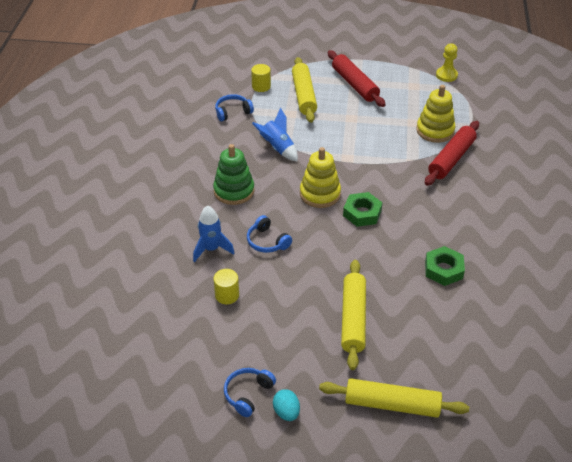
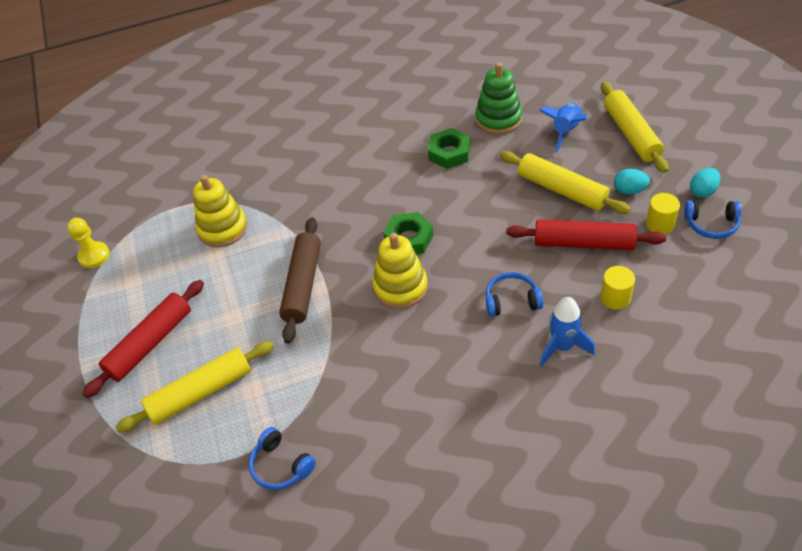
camera: 110 degrees left, 5 degrees up
green stacking toy [213,144,255,205] -> green stacking toy moved to [475,62,522,135]
blue headphones [247,215,292,253] -> blue headphones turned 120 degrees counterclockwise [486,272,543,317]
yellow cylinder [251,64,271,92] -> yellow cylinder moved to [646,193,680,234]
blue rocket [252,107,298,162] -> blue rocket moved to [539,103,587,152]
yellow rolling pin [341,260,366,370] -> yellow rolling pin turned 60 degrees clockwise [500,151,631,214]
red rolling pin [425,121,479,186] -> red rolling pin moved to [506,219,666,250]
none -> brown rolling pin [279,217,321,343]
none -> turquoise egg [614,169,650,195]

